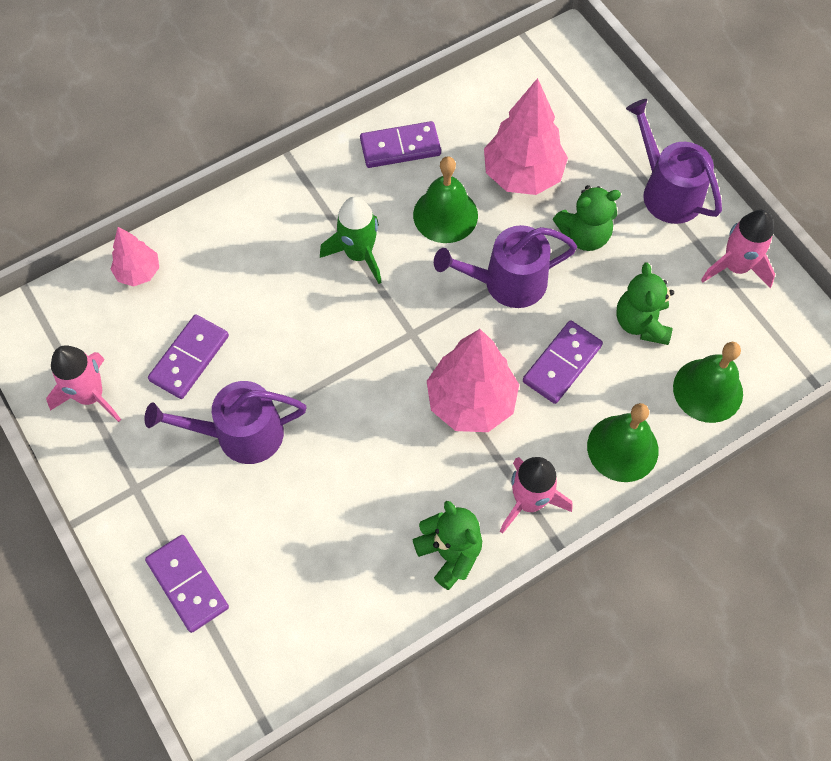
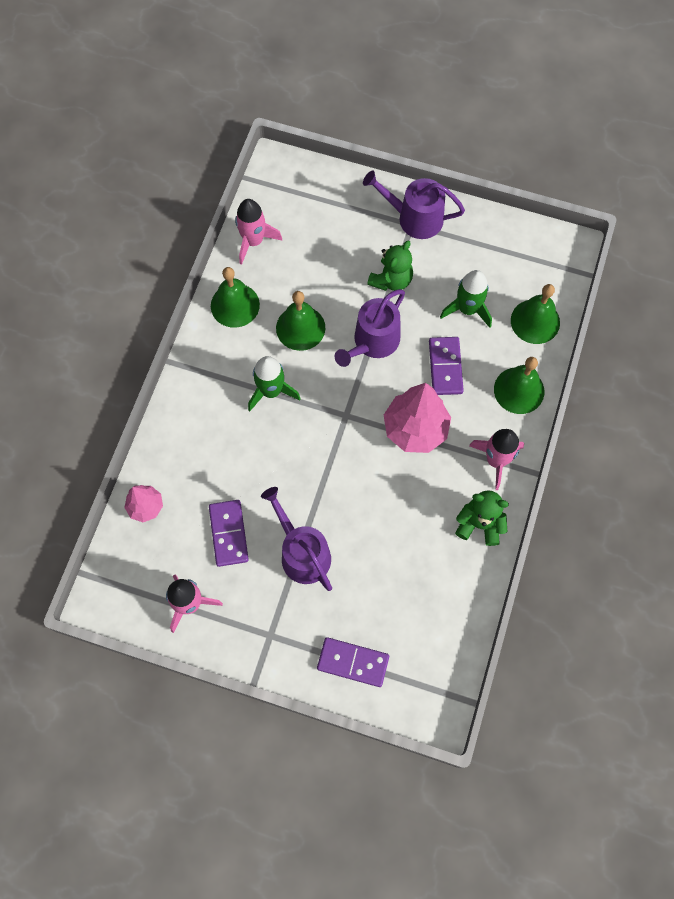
camera: 40 degrees left, 5 degrees up
purple watering can [145,381,307,464] -> purple watering can turned 105 degrees clockwise [261,487,332,591]
purple domino [360,121,441,168] -> green bell [211,267,260,328]
pink tree [484,78,568,195] -> none
green teddy bear [616,263,674,345] -> green rocket [440,270,492,328]
pink rocket [701,210,775,288] -> pink rocket moved to [235,199,282,265]

